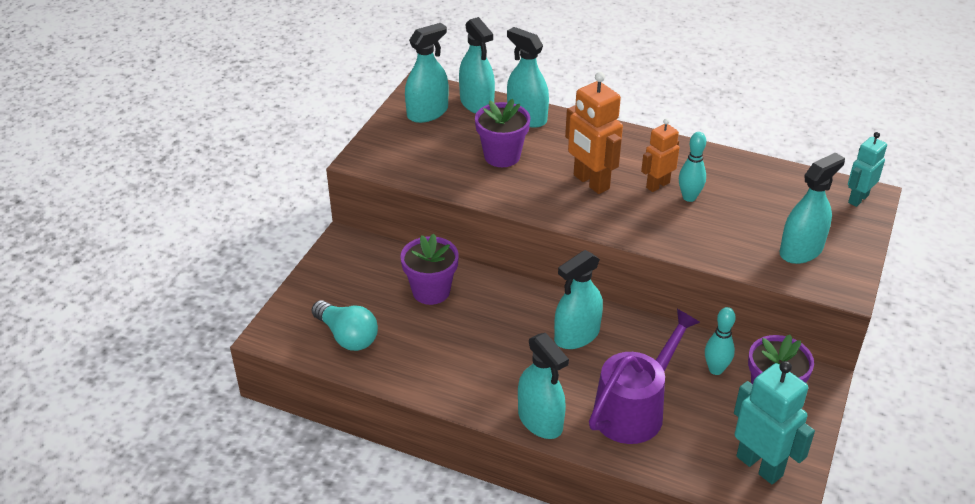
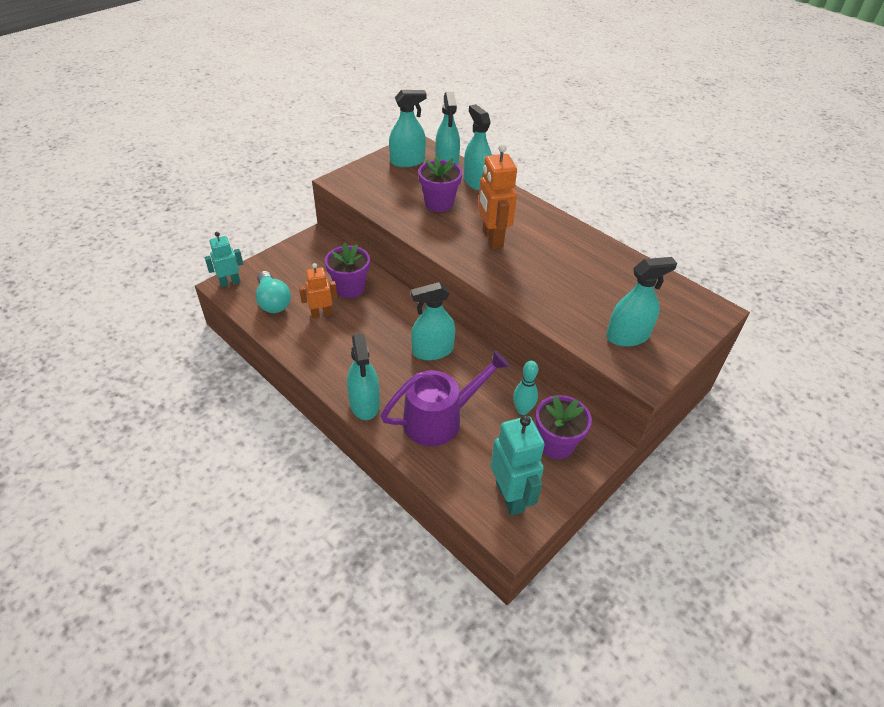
camera: 20 degrees right, 5 degrees up
orange robot [641,118,679,192] -> orange robot moved to [299,263,337,318]
turquoise bowling pin [679,132,706,202] -> none
turquoise robot [848,132,887,207] -> turquoise robot moved to [205,232,243,287]

